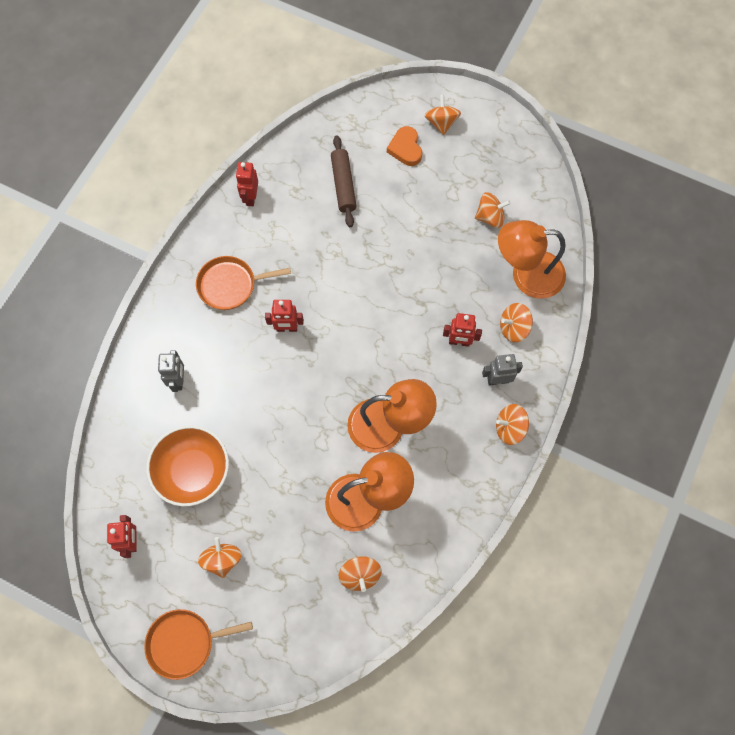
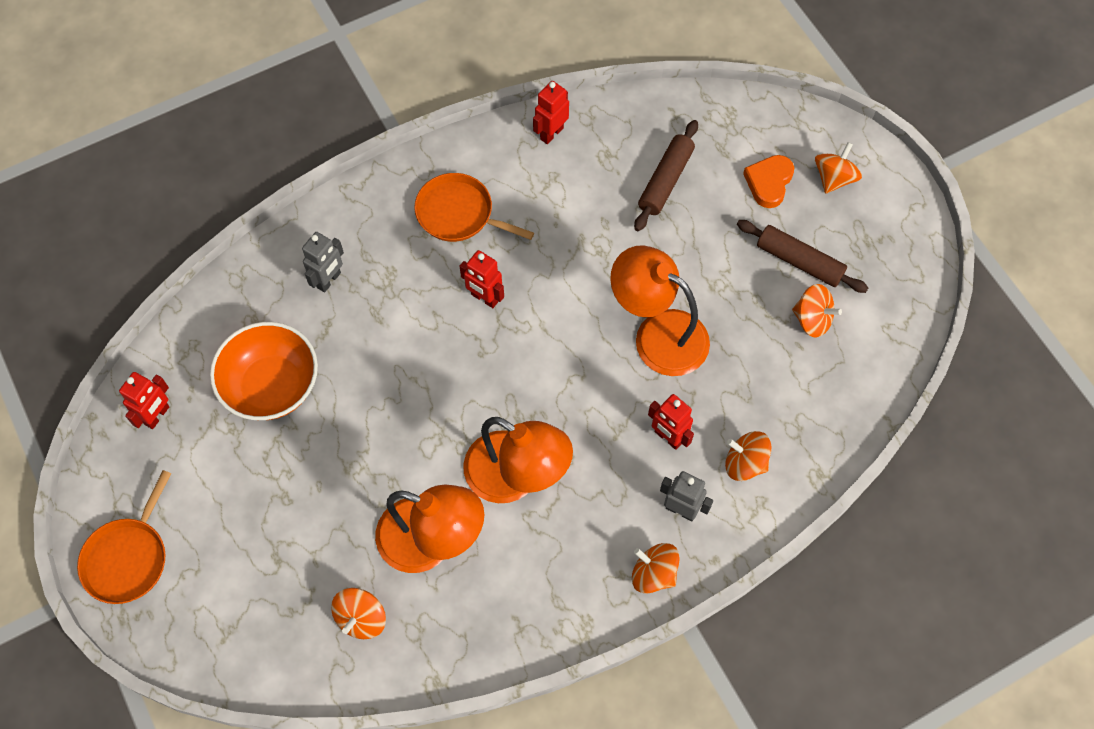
camera: 35 degrees right, 5 degrees down
orange pan [144,609,253,680] -> orange pan turned 90 degrees counterclockwise [77,470,171,604]
orange spinning top [198,537,242,578] -> none
orange lamp [498,220,566,299] -> orange lamp moved to [610,245,710,376]
none -> brown rolling pin [737,220,868,293]

